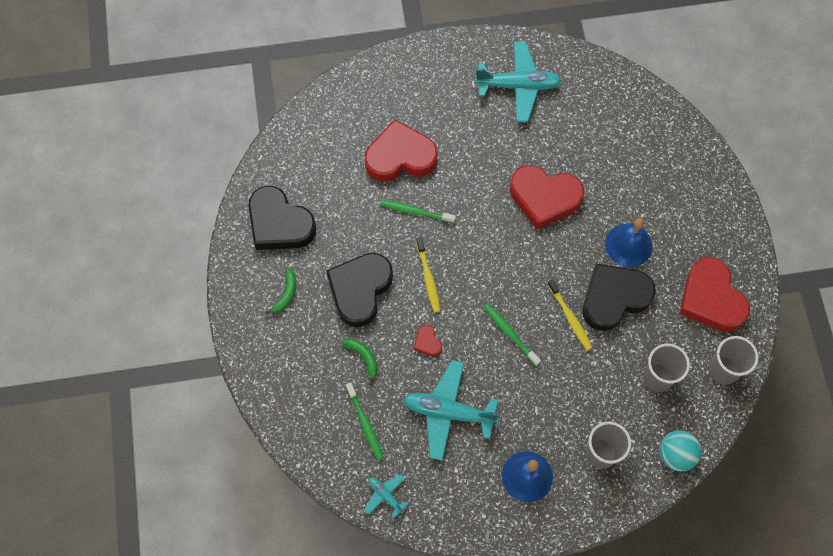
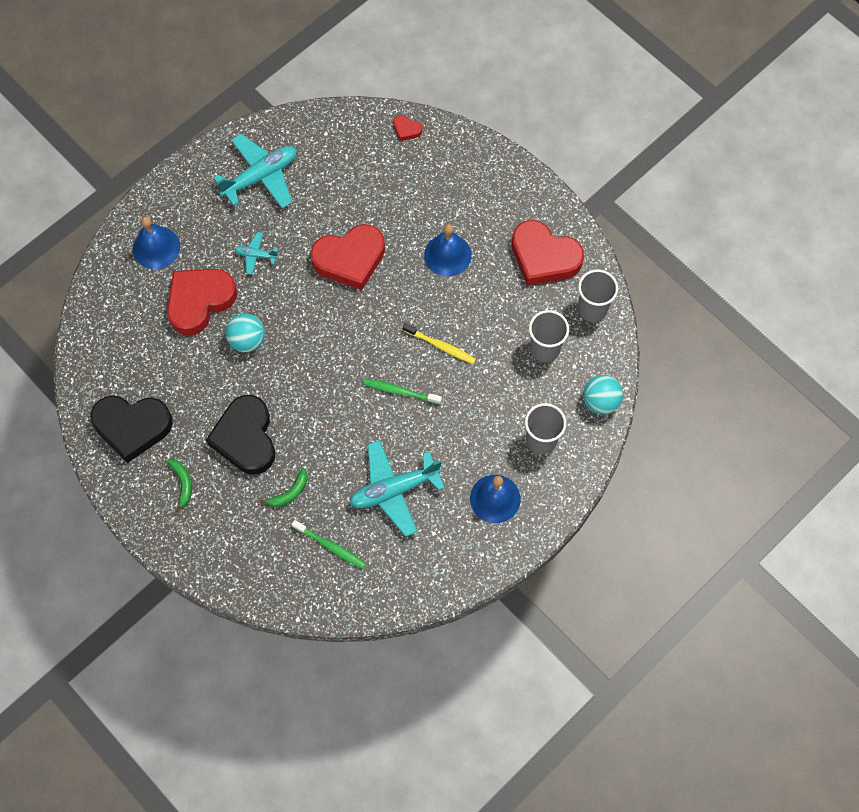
camera: 35 degrees left, 0 degrees up
green banana [342,338,378,385] -> green banana turned 120 degrees clockwise [260,468,308,507]
turquoise plane [365,474,408,518] -> turquoise plane moved to [235,232,278,275]
green toothbrush [380,200,456,223] -> turquoise ball [226,313,265,352]
red heart [414,325,442,356] -> red heart moved to [393,115,422,141]
yellow toothbrush [416,238,440,313] -> none
black heart [583,263,656,331] -> none
none -> blue bell [133,217,180,269]

